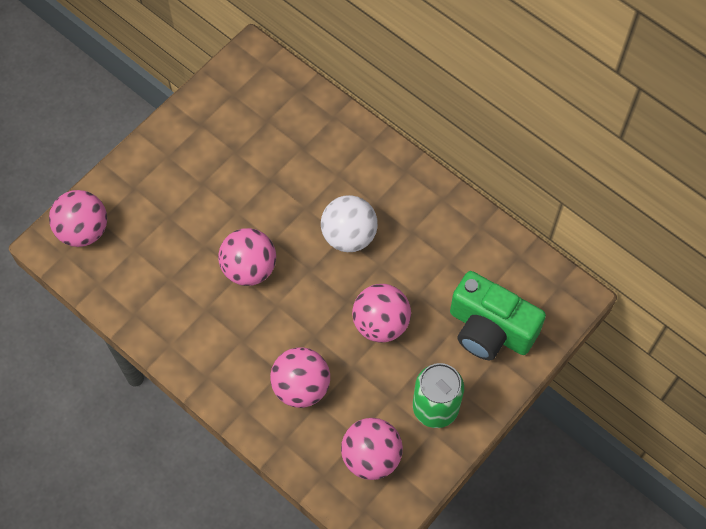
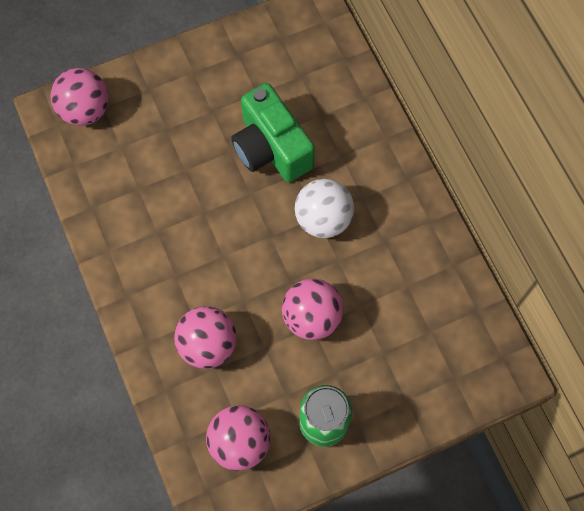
camera: 25 degrees right, 5 degrees up
pink ball [218,228,276,286] -> none
green camera [450,271,546,360] -> green camera moved to [231,83,315,182]

